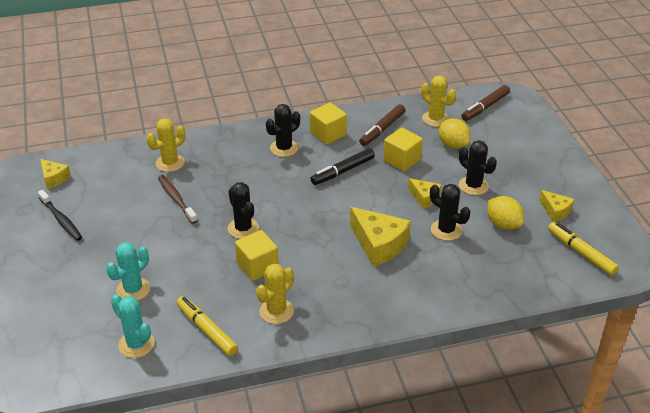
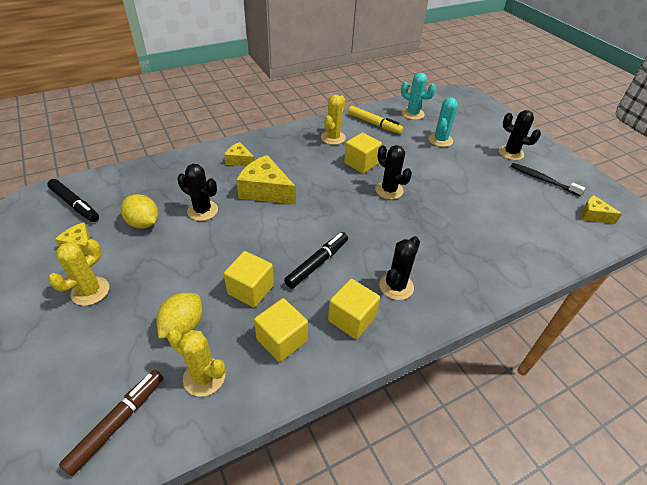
camera: 165 degrees right, 5 degrees up
yellow cactus [147,118,185,172] -> yellow cactus moved to [48,239,109,306]
brown toothbrush [158,175,198,224] -> none
brown marker [359,104,405,146] -> yellow cube [254,298,308,362]
yellow cheese [408,178,442,209] -> yellow cheese moved to [224,142,255,166]
yellow lemon [439,118,471,149] -> yellow lemon turned 75 degrees clockwise [156,293,202,338]
black cactus [459,140,497,195] -> black cactus moved to [499,110,541,160]
yellow marker [548,222,619,275] -> black marker [47,179,99,222]

